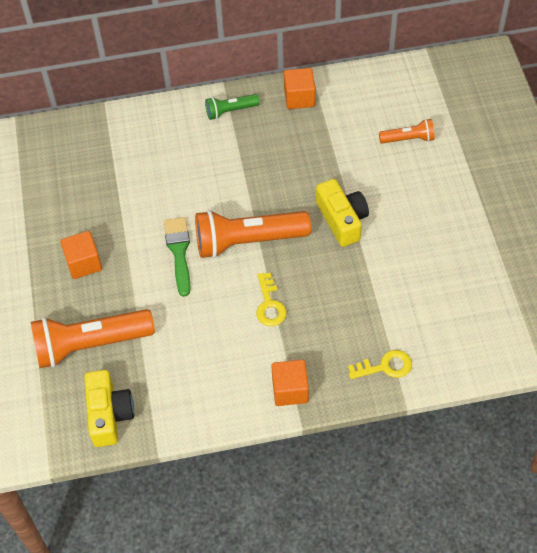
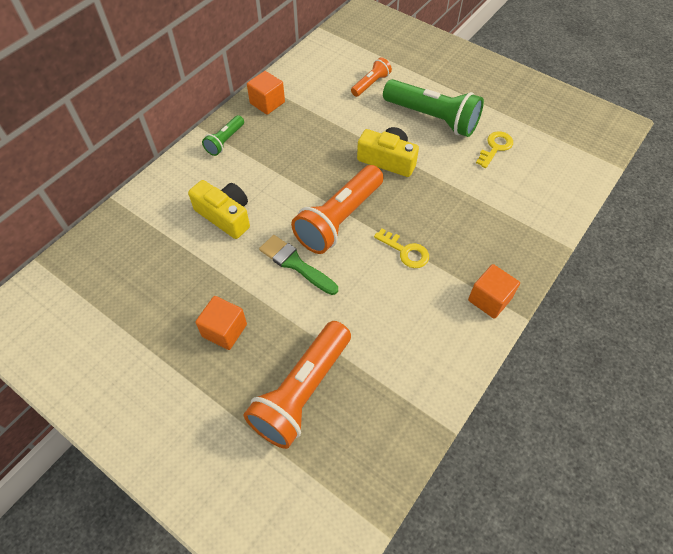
camera: 45 degrees left, 0 degrees up
yellow camera [84,370,134,447] -> yellow camera moved to [188,180,250,239]
yellow key [348,350,412,379] -> yellow key moved to [476,131,513,168]
none -> green flashlight [383,79,484,137]

